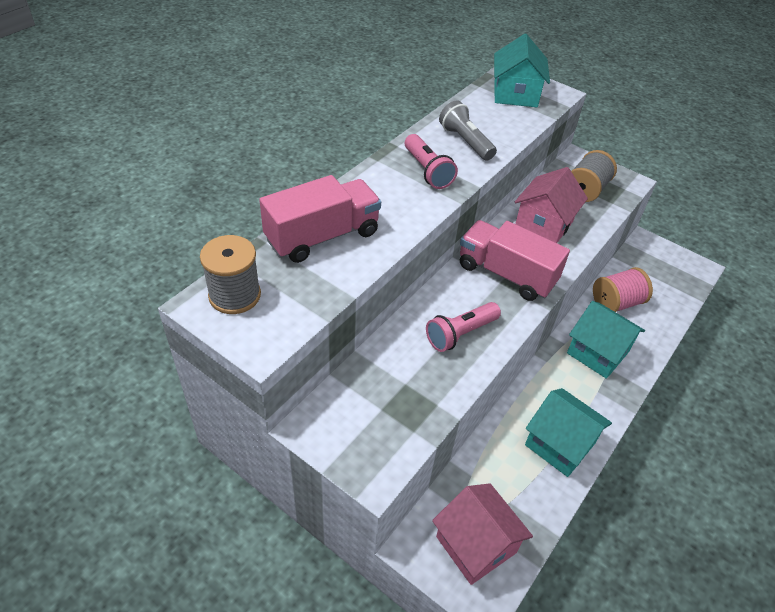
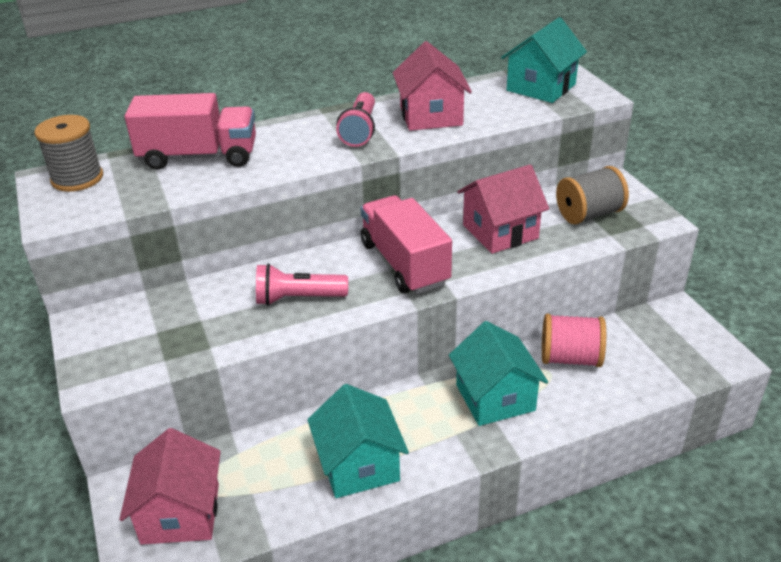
camera: 35 degrees right, 10 degrees down
grey flashlight [439,101,497,161] -> pink house [393,41,472,131]

